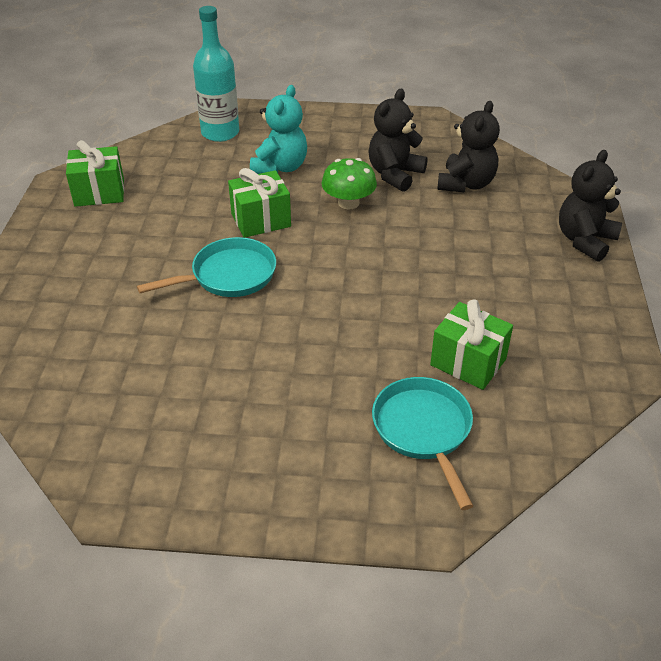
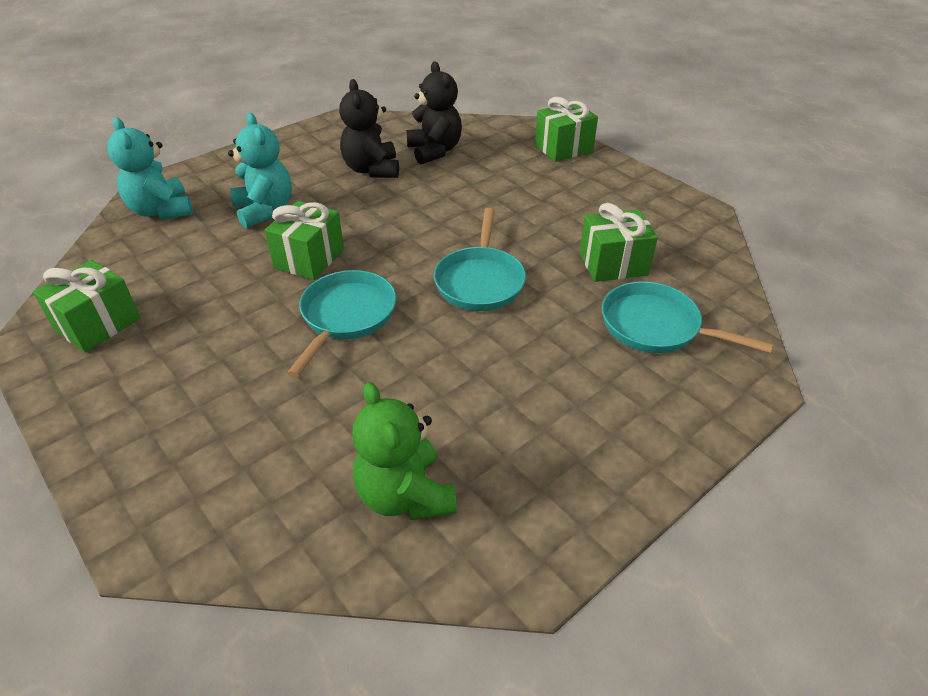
camera: 45 degrees left, 0 degrees up
turquoise bottle [193,6,239,142] -> turquoise teddy bear [107,117,193,219]
green mushroom [322,158,377,209] -> none
black teddy bear [559,150,622,262] -> green gift [535,97,598,162]
none -> green teddy bear [352,382,457,520]
none -> turquoise pan [434,208,526,311]

